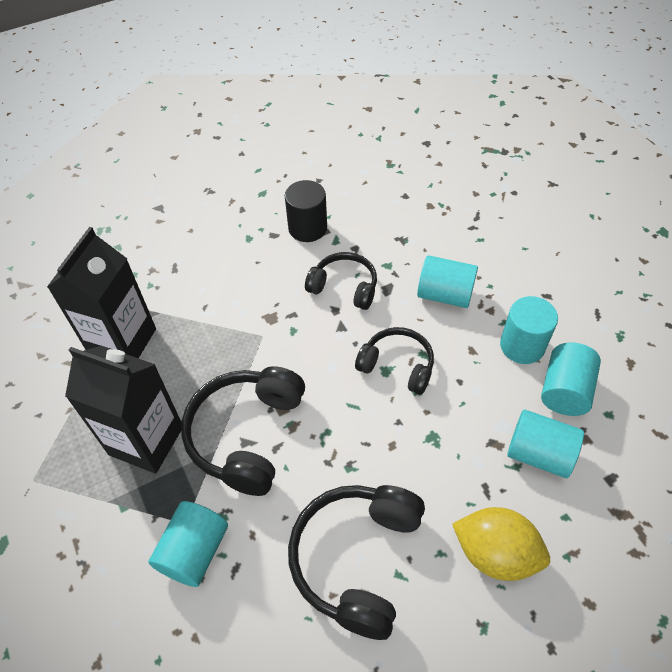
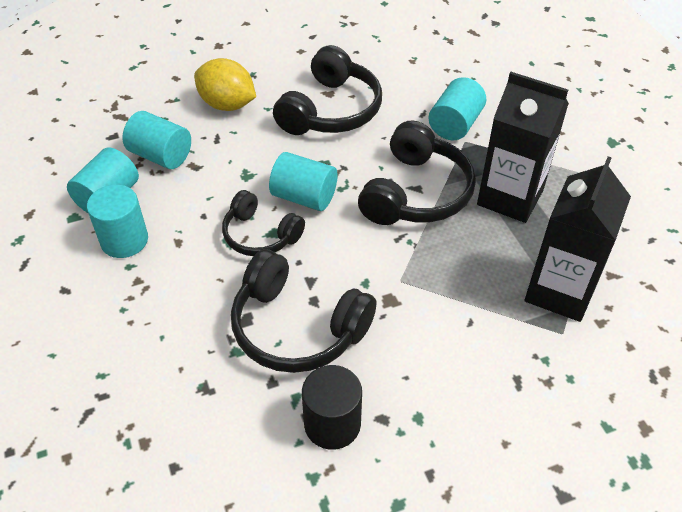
camera: 175 degrees left, 5 degrees down
black headphones [305,252,377,310] -> black headphones [231,249,377,373], size x1.59
turquoise cylinder [417,255,478,308] -> turquoise cylinder moved to [269,152,337,211]

